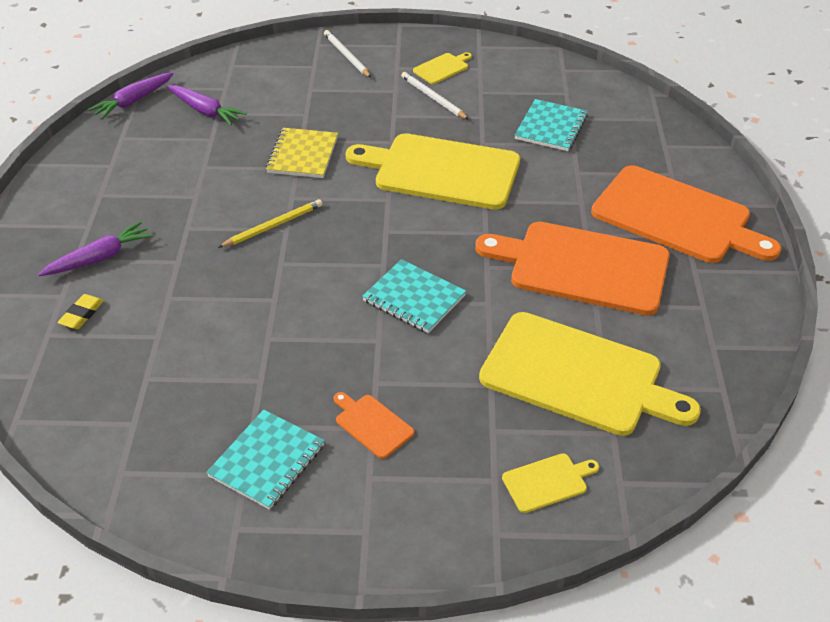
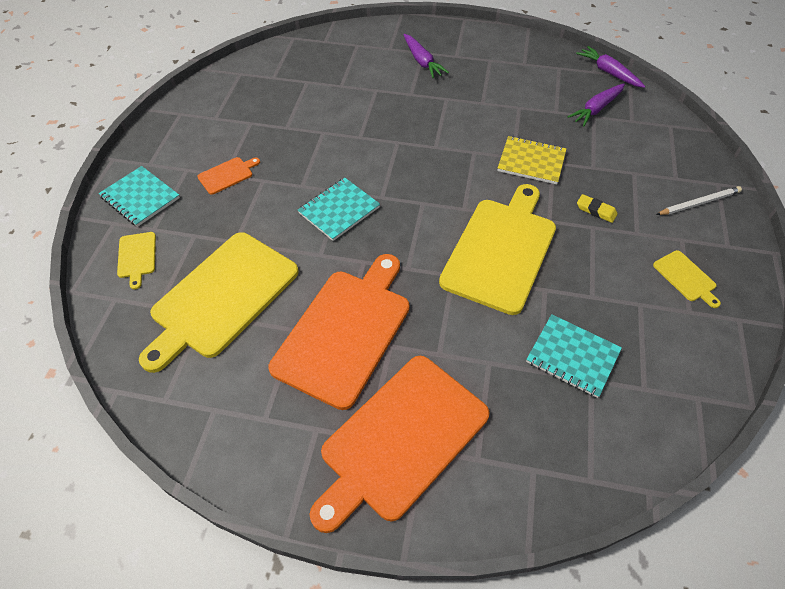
camera: 100 degrees right, 10 degrees up
yellow eraser [58,294,104,329] -> yellow eraser moved to [577,194,617,223]
turquoise notebook [206,410,325,510] -> turquoise notebook moved to [99,166,180,227]
yellow pencil [218,199,322,248] -> none
white pencil [401,72,469,120] -> none

